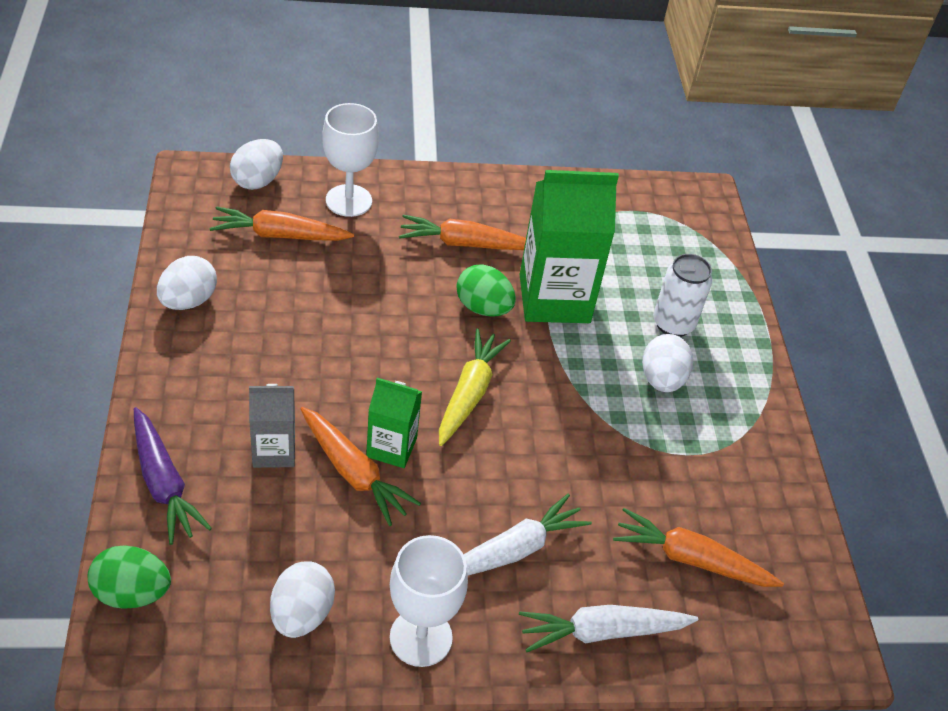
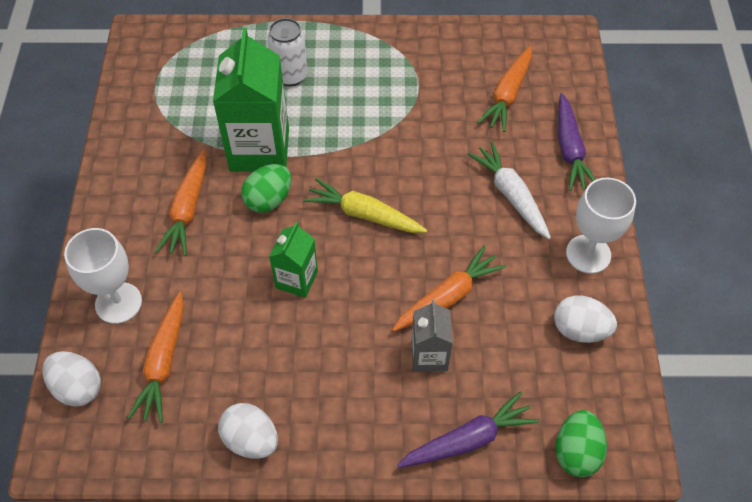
camera: 80 degrees left, 10 degrees up
green carton [366,378,422,468] -> green carton moved to [269,222,318,298]
white carrot [519,605,698,652] -> purple carrot [558,93,595,191]
white egg [642,334,693,392] -> none

